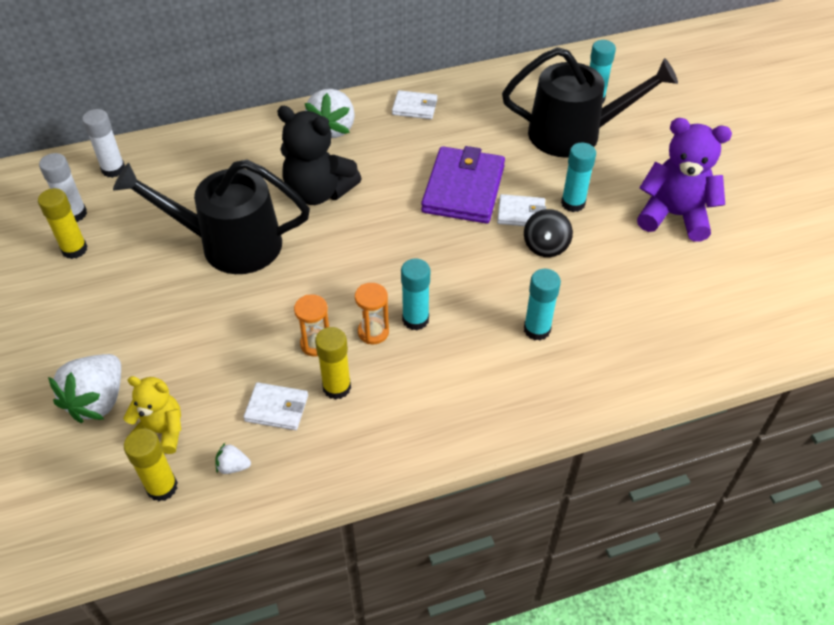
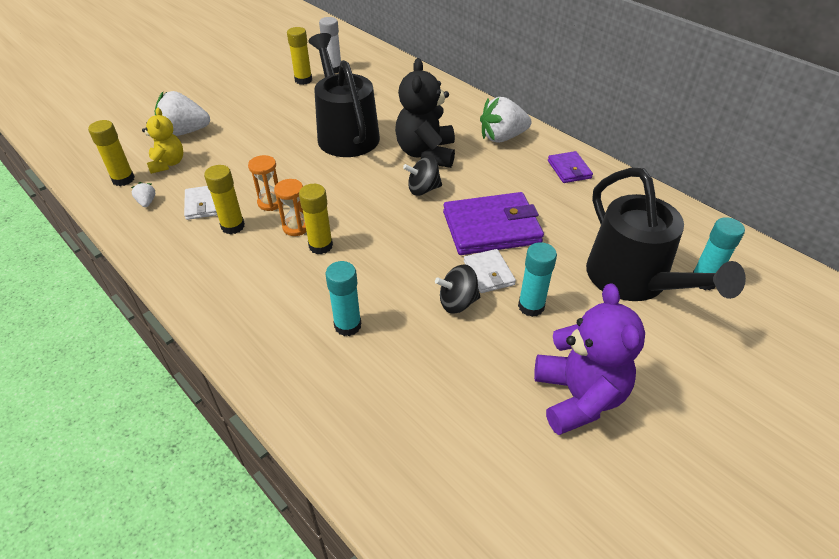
camera: 65 degrees right, 5 degrees down
white glue stick [82,109,125,178] -> none
white wallet [392,90,437,119] -> purple wallet [548,151,593,183]
turquoise glue stick [401,259,430,330] -> yellow glue stick [299,184,333,254]
none -> black spinning top [403,156,442,196]

